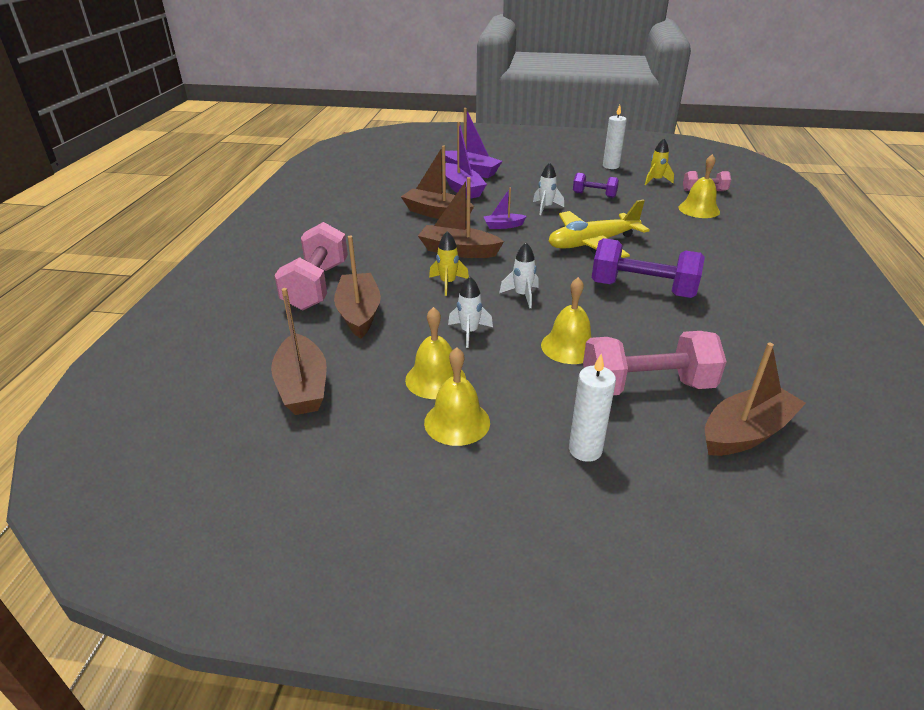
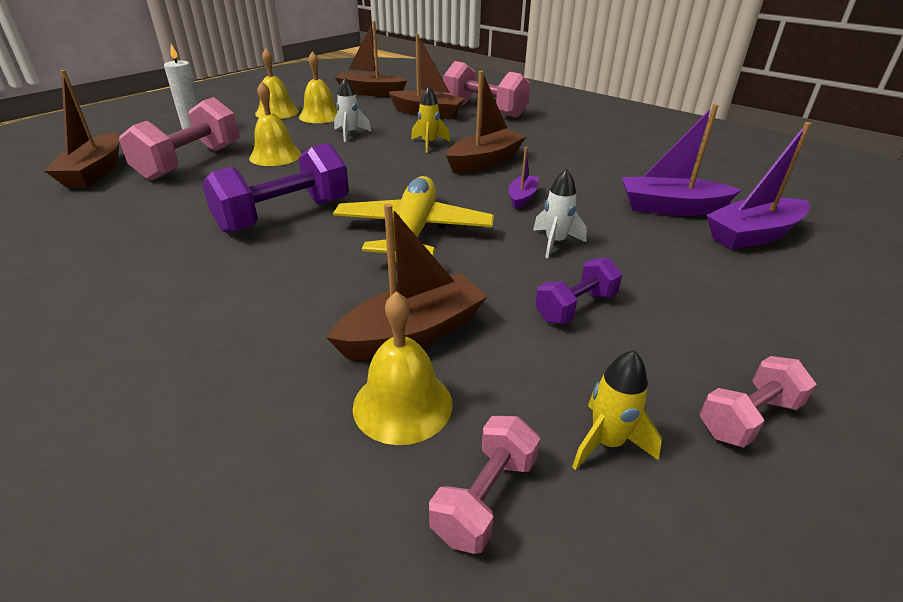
camera: 120 degrees right, 0 degrees up
brown boat [401,145,474,220] -> brown boat moved to [326,203,488,360]
white rocket [499,243,539,308] -> none
white candle [603,105,627,169] -> pink dumbbell [700,356,817,448]

